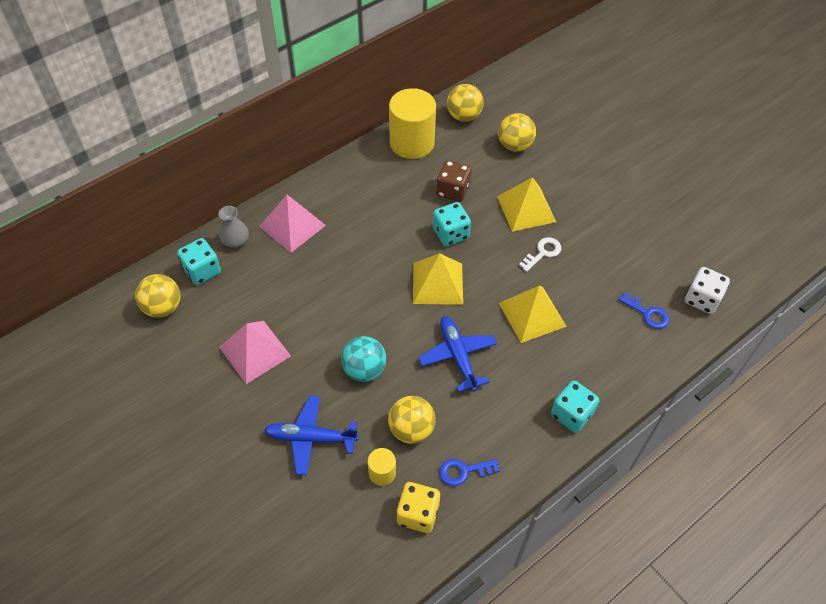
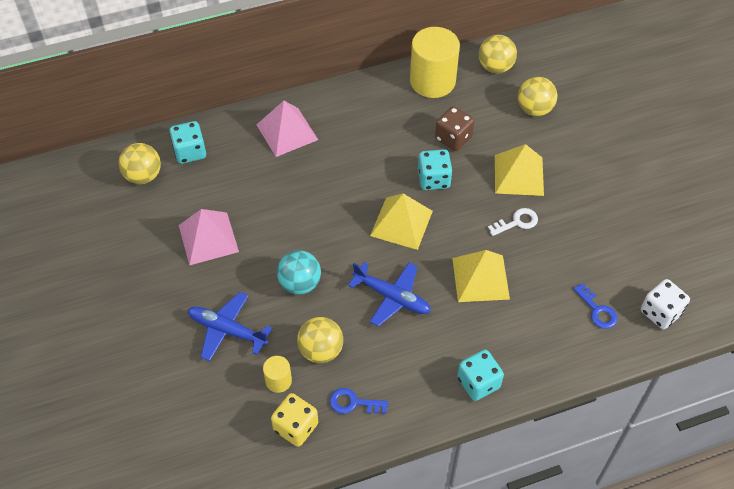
camera: 20 degrees right, 0 degrees up
grey vase [219,206,249,248] -> none
blue plane [418,316,497,392] -> blue plane turned 120 degrees clockwise [348,262,431,327]

